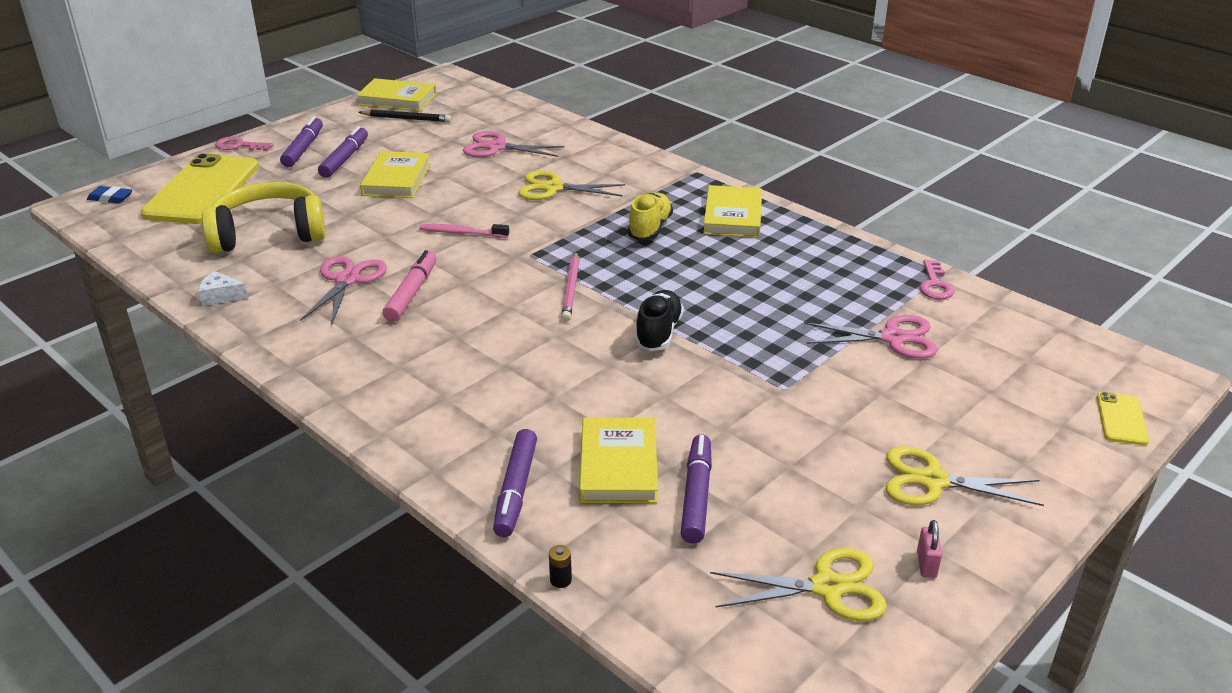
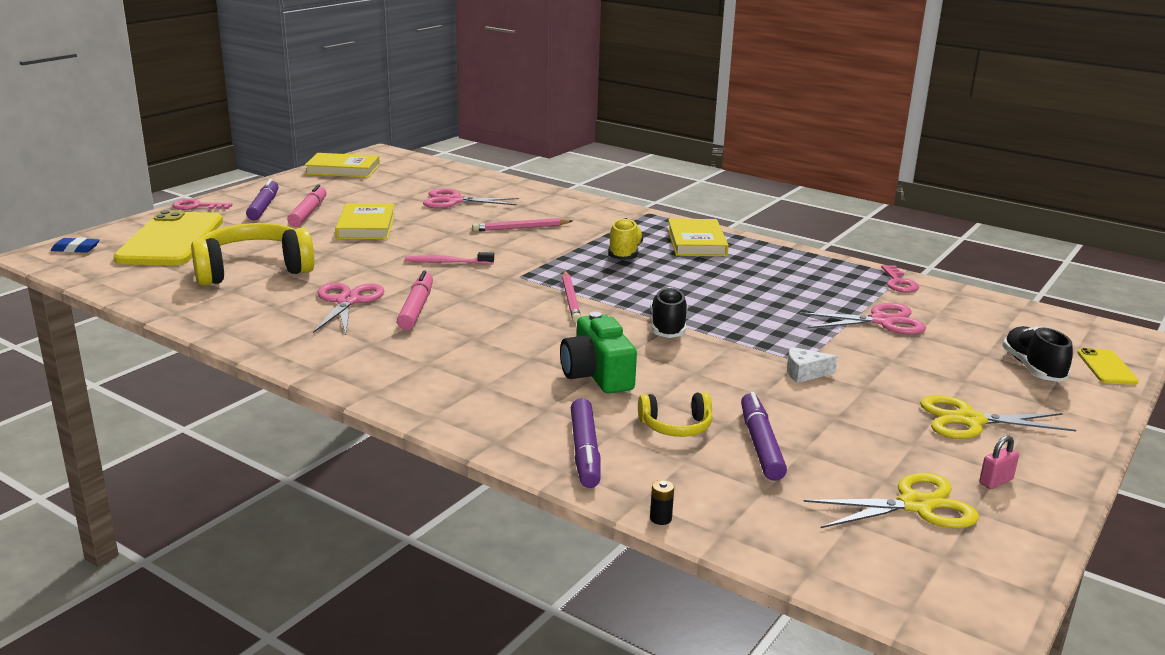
camera: 10 degrees left, 10 degrees down
white cheese [199,271,248,306] -> white cheese moved to [787,347,838,383]
purple marker [318,126,368,178] -> pink marker [287,185,327,227]
black pencil [358,109,452,122] -> none
yellow scissors [518,170,626,200] -> pink pencil [472,218,573,231]
yellow book [579,418,658,503] -> yellow headphones [638,392,712,437]
pink padlock [917,520,942,578] -> pink padlock turned 60 degrees clockwise [979,435,1019,489]
none -> green camera [560,312,637,394]
none -> black shoe [1002,326,1073,382]

